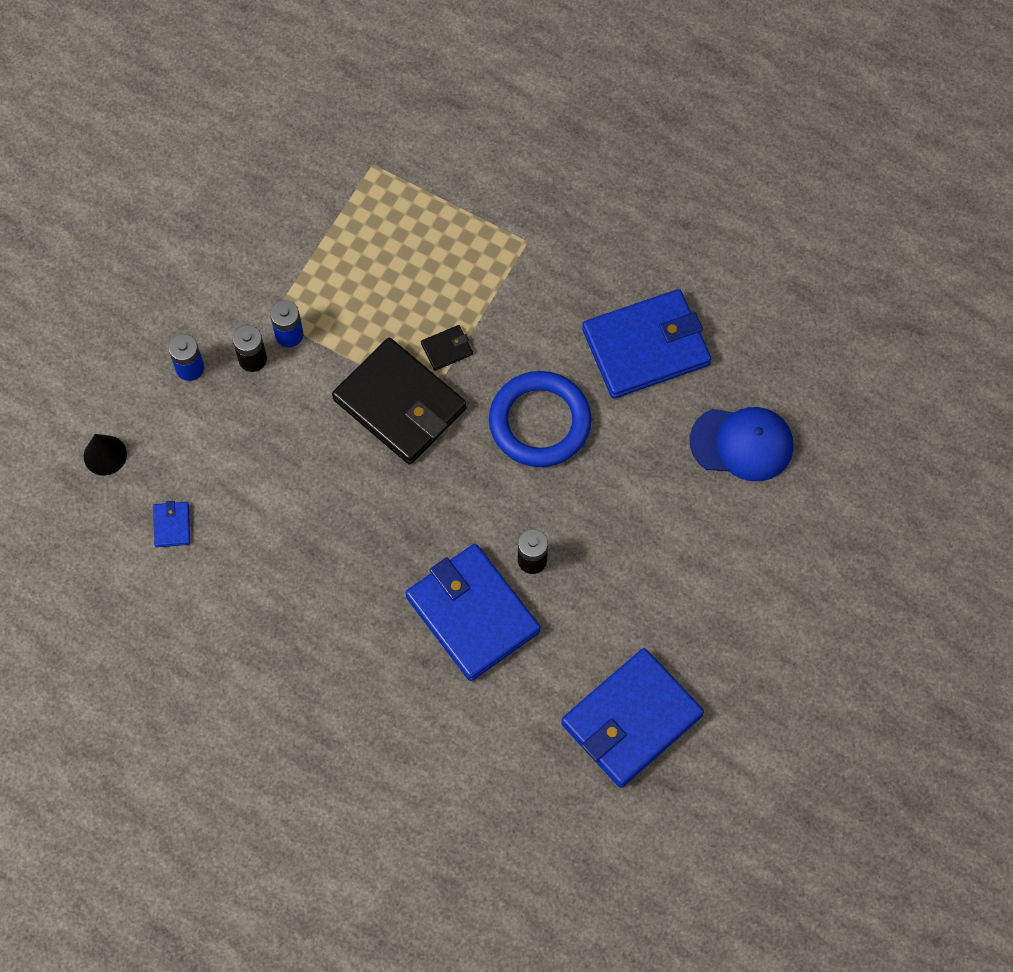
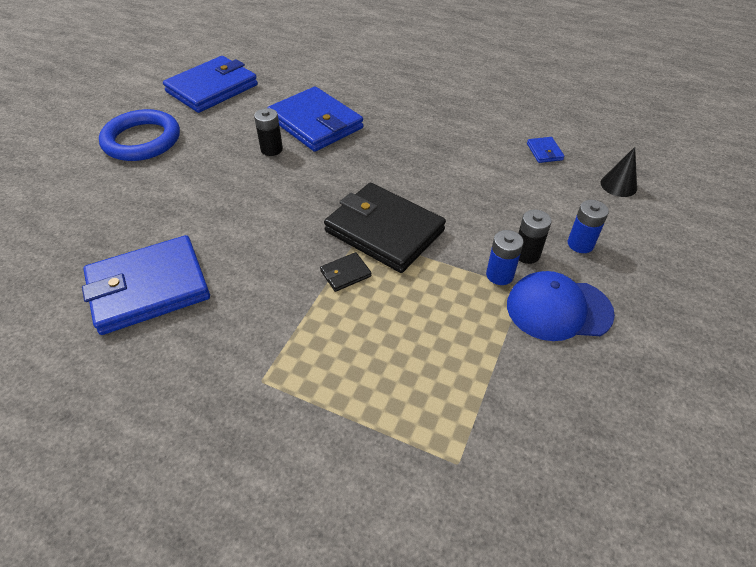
camera: 175 degrees right, 20 degrees down
blue ring [489,371,592,467] -> blue ring moved to [99,109,180,161]
blue cap [690,407,793,481] -> blue cap moved to [507,271,615,341]

